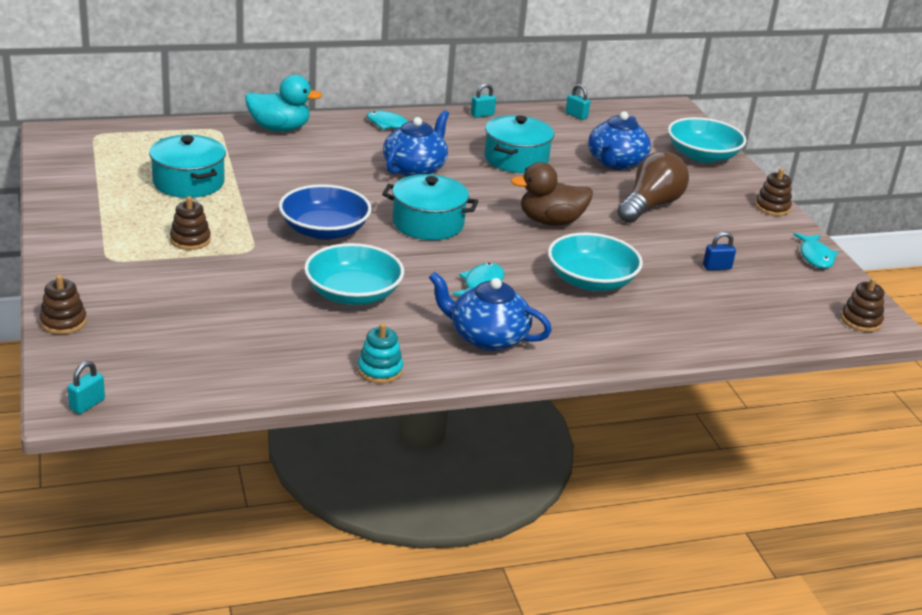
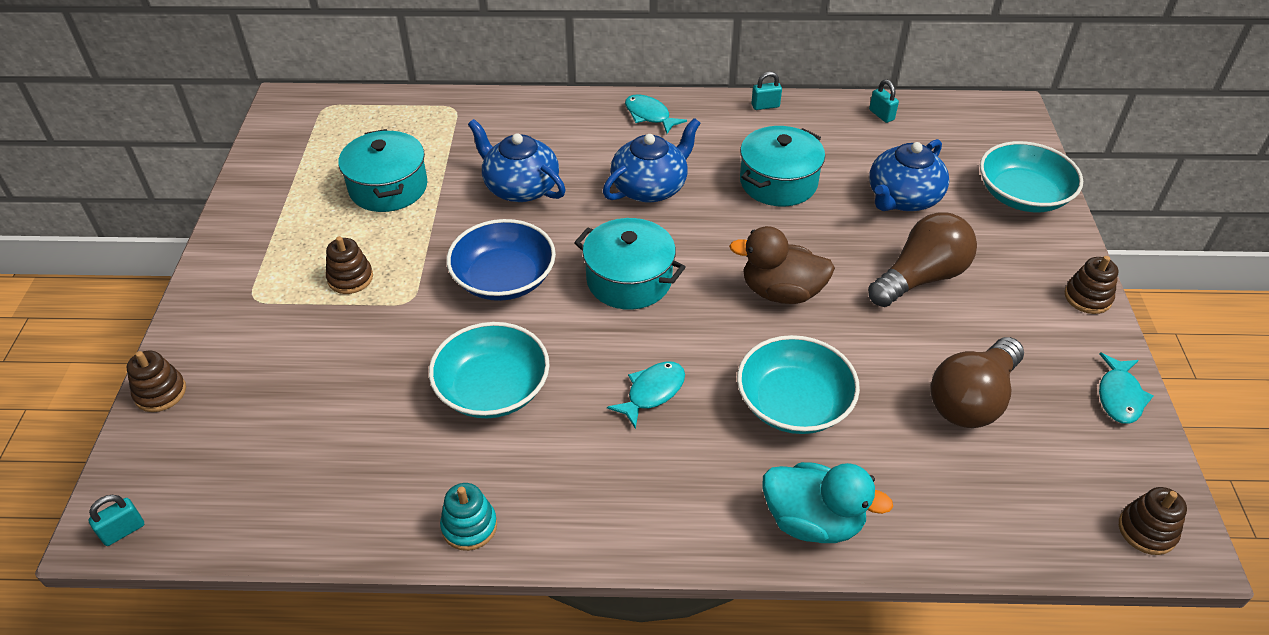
camera: 20 degrees right, 15 degrees up
turquoise duck [245,75,322,132] -> turquoise duck moved to [762,462,893,543]
blue teapot [429,272,552,351] -> blue teapot moved to [468,119,566,202]
blue padlock [703,232,736,270] -> brown light bulb [930,337,1024,428]

